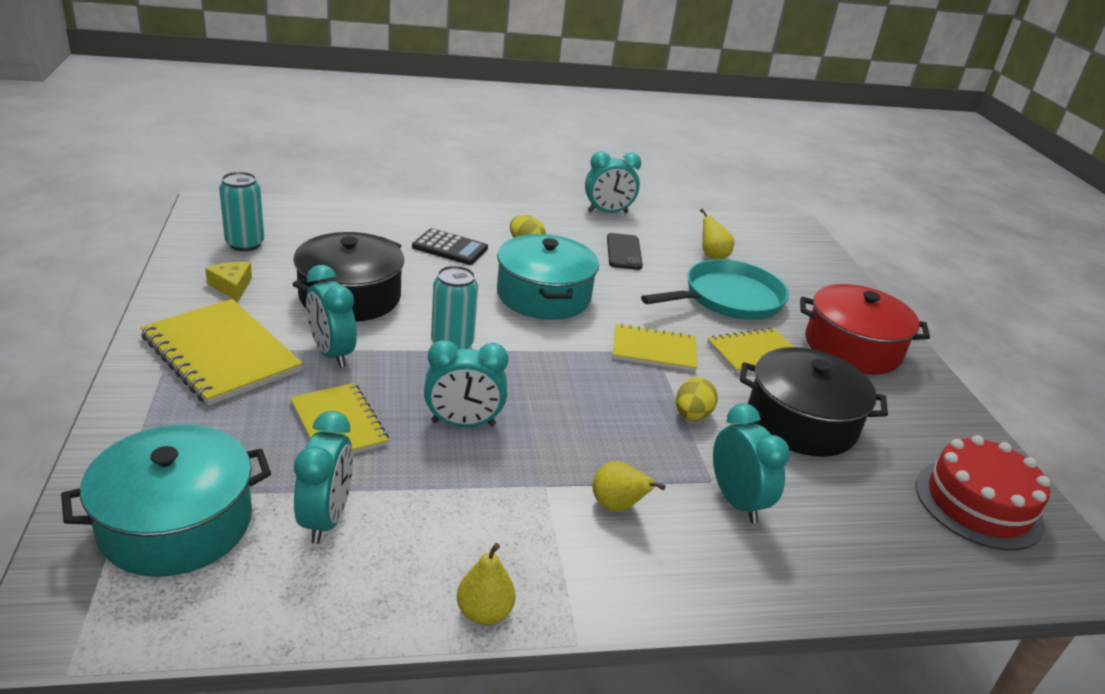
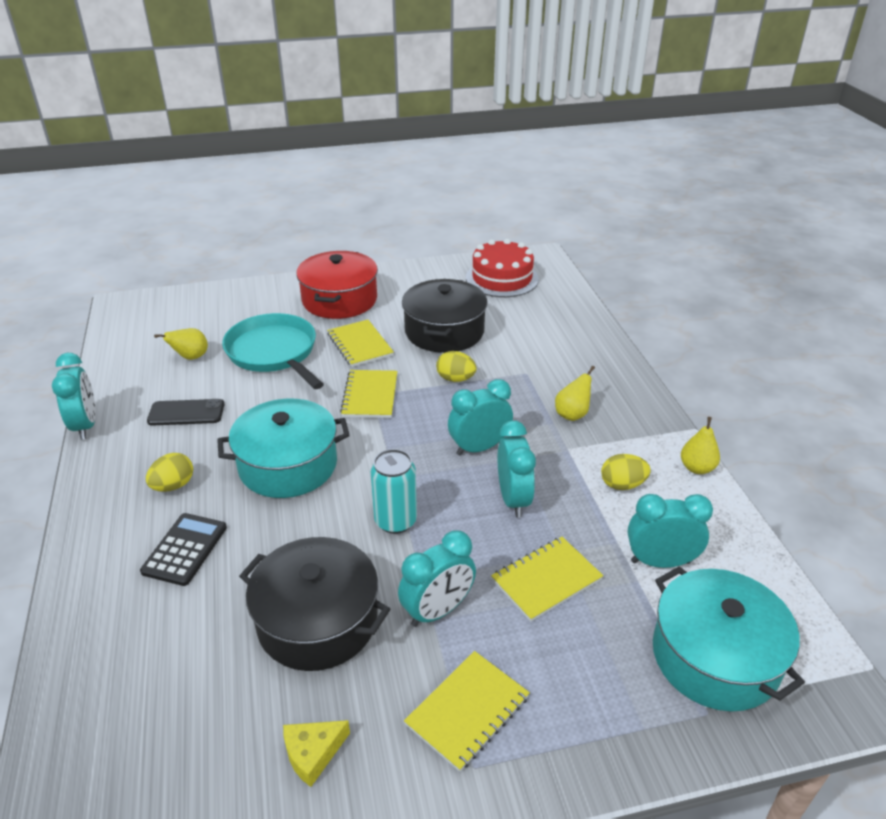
camera: 90 degrees left, 5 degrees up
yellow notebook [140,299,303,406] -> yellow notebook [404,651,530,772], size x0.64
turquoise can [219,172,264,251] -> none
turquoise clock [713,404,790,523] -> turquoise clock moved to [448,379,513,456]
none -> yellow egg [601,454,651,490]

